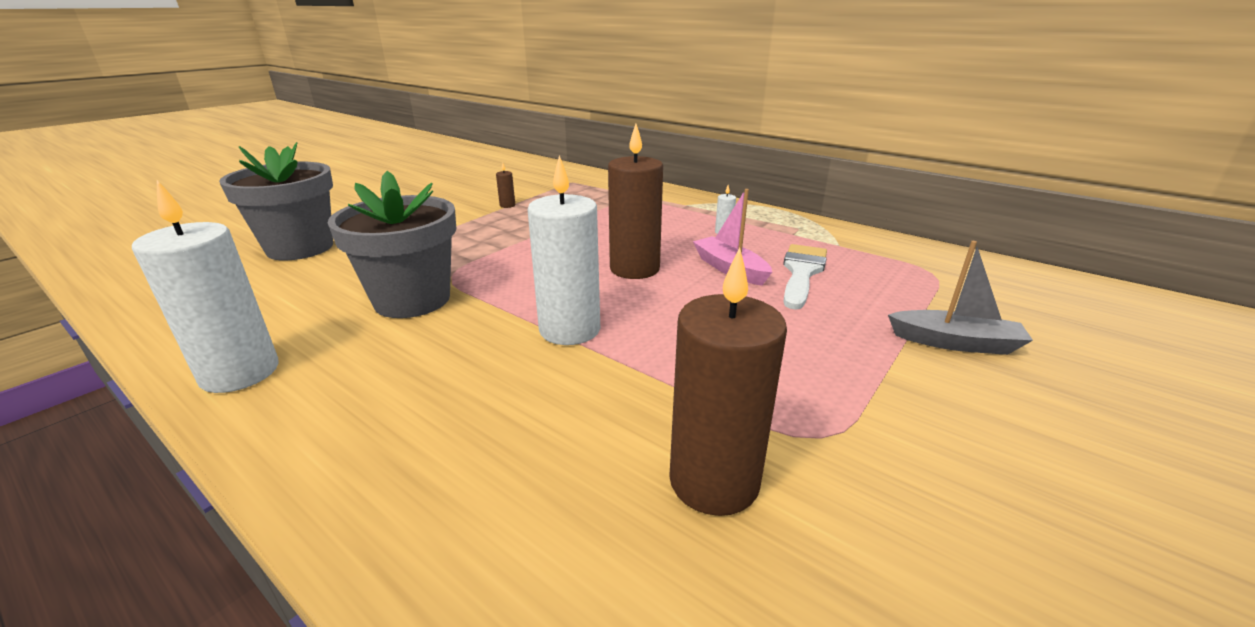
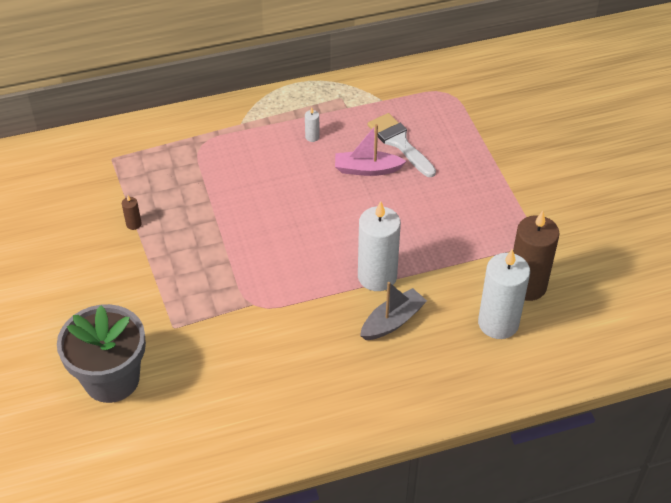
camera: 55 degrees left, 20 degrees up
white candle [132,180,279,393] -> white candle moved to [478,249,530,339]
grey flower pot [328,171,456,318] -> none
brown candle [608,124,663,279] -> none
grey boat [888,241,1033,355] -> grey boat moved to [360,282,427,340]

